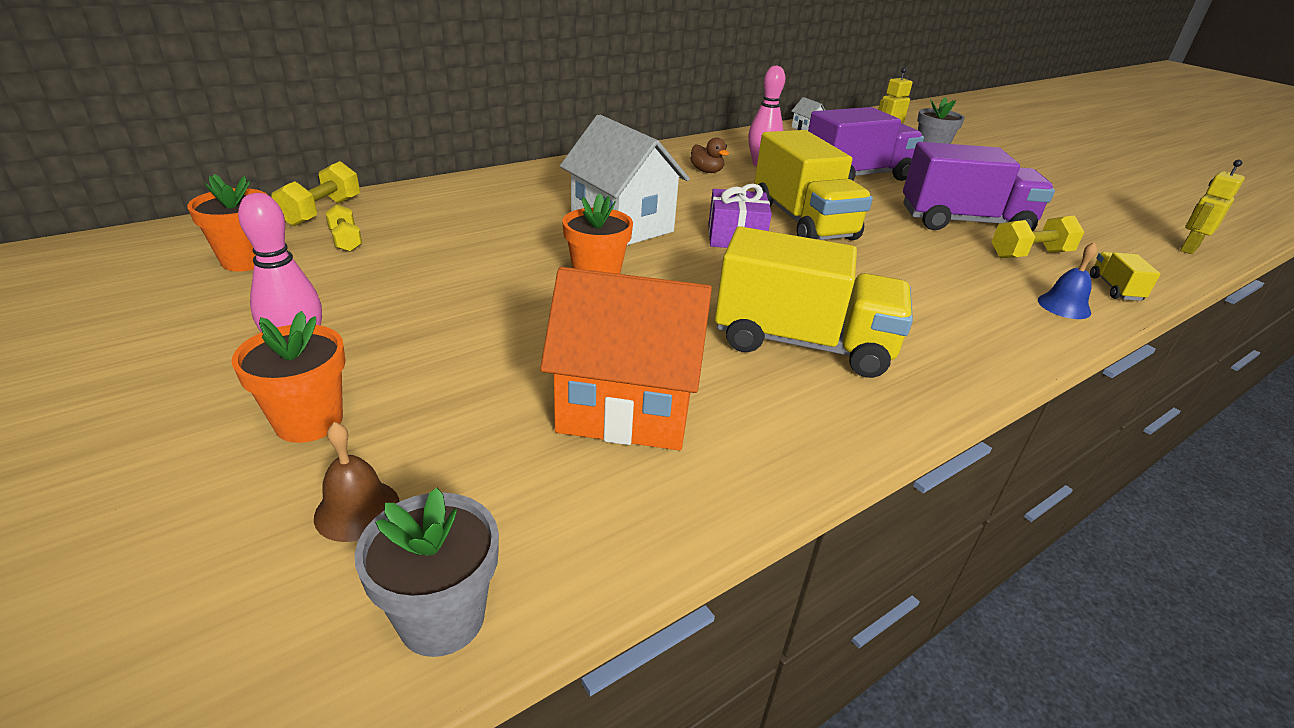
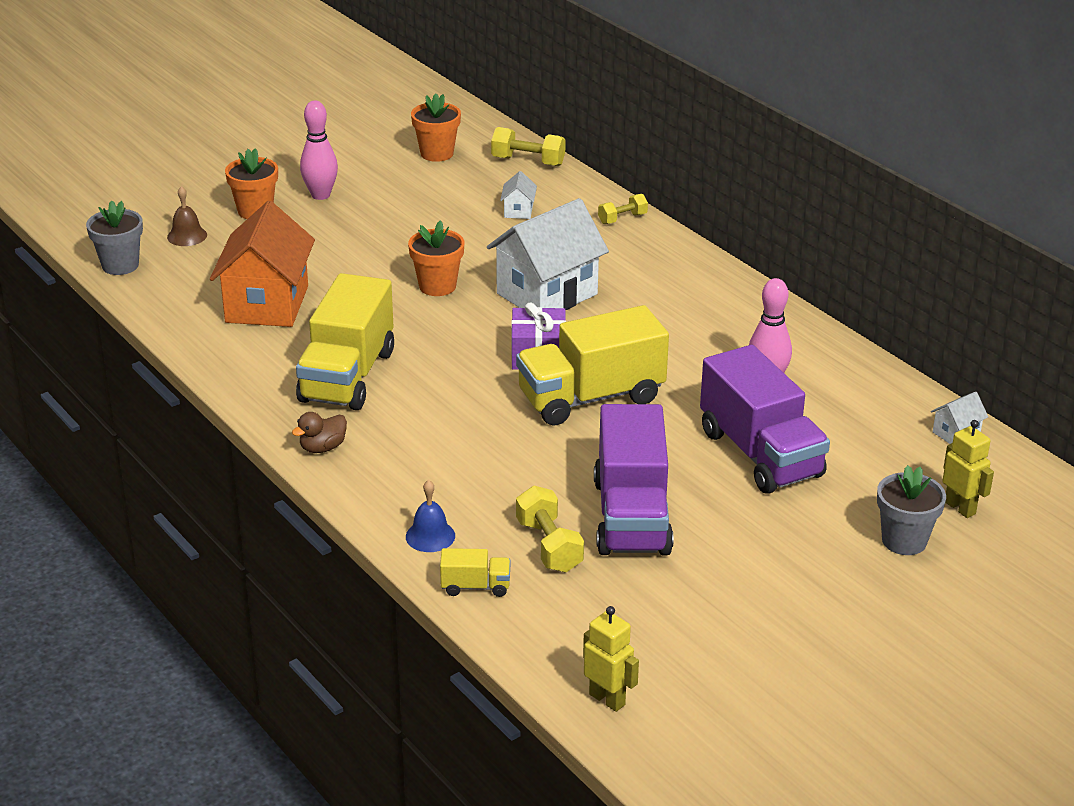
camera: 90 degrees right, 0 degrees up
yellow dumbbell [325,204,362,252] -> yellow dumbbell moved to [598,194,648,224]
brown duck [690,137,729,173] -> brown duck moved to [292,412,347,453]
none -> white house [500,171,537,219]

